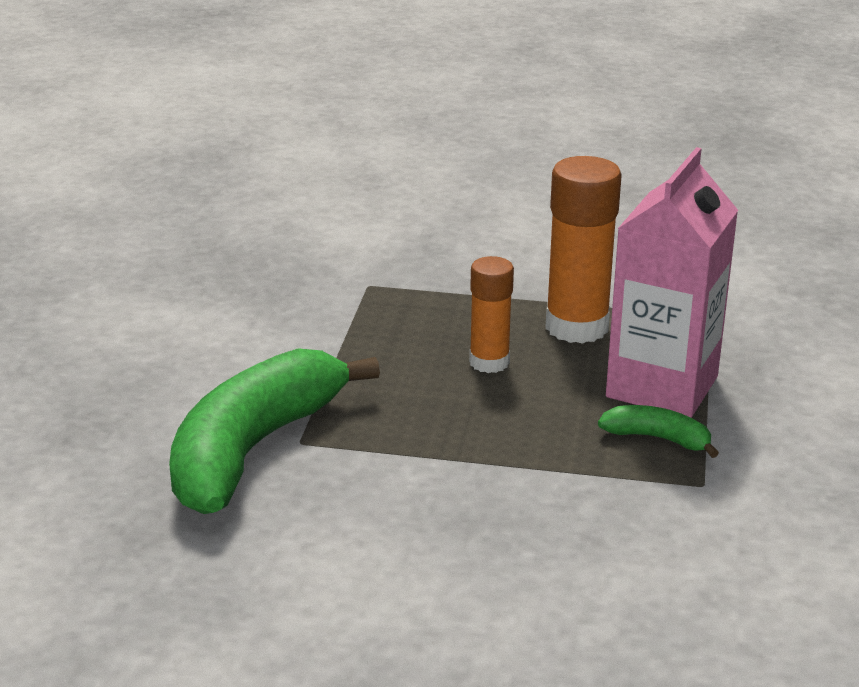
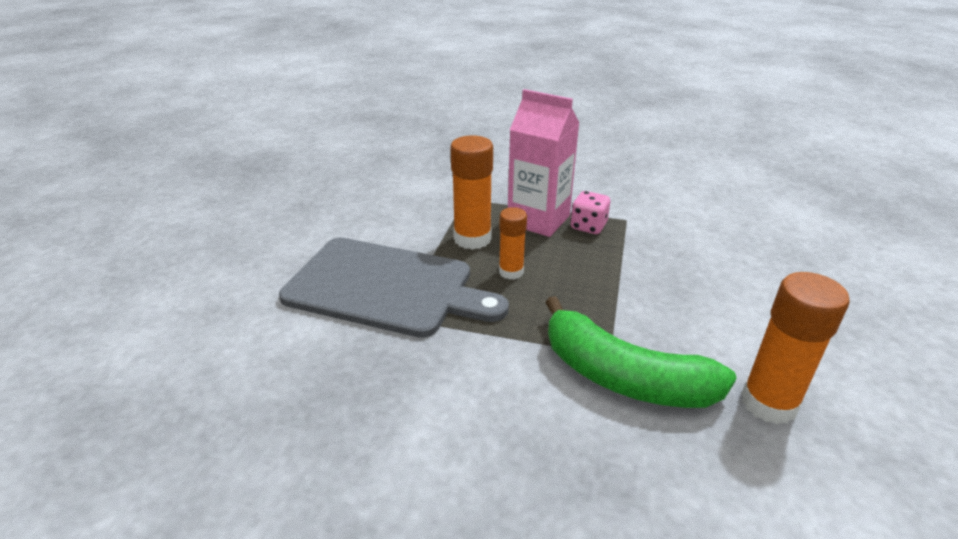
camera: 85 degrees left, 5 degrees up
green banana [598,405,719,458] -> pink dice [570,191,610,234]
none -> grey cutting board [279,238,509,338]
none -> orange glue stick [741,272,850,424]

